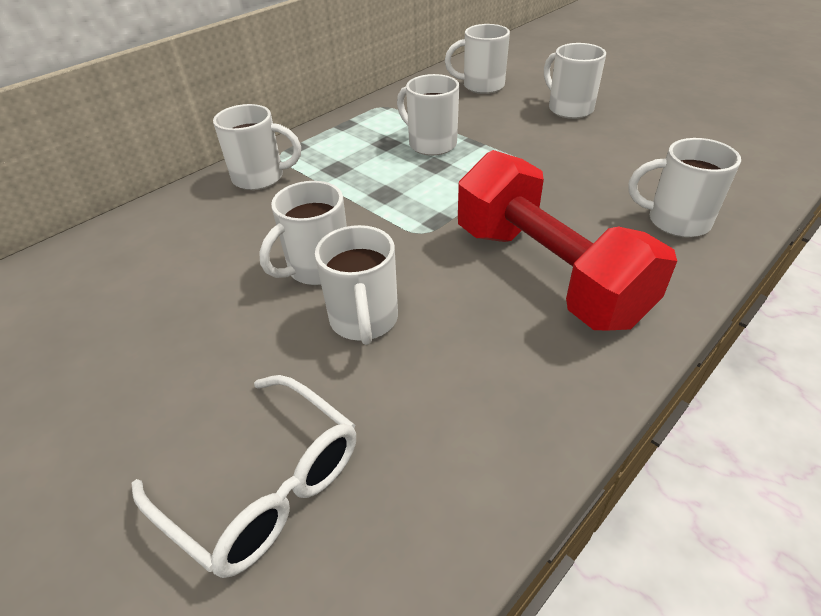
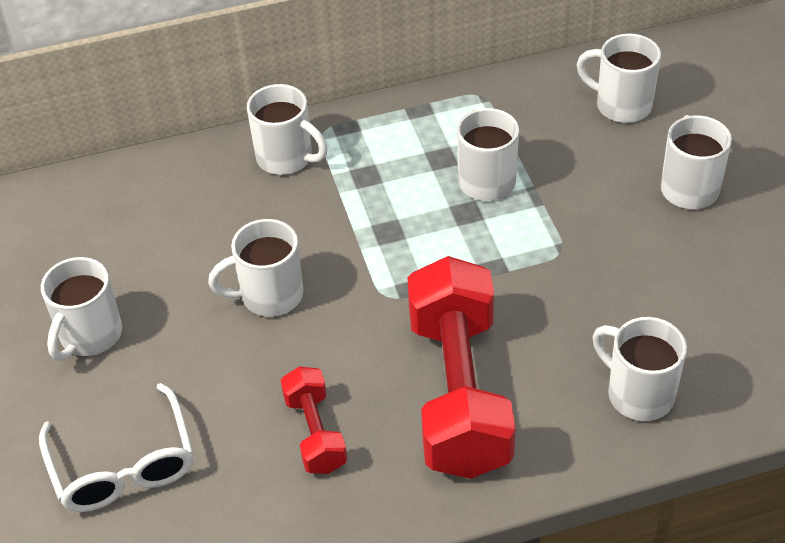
camera: 30 degrees right, 5 degrees up
white mug [315,225,398,345] -> white mug moved to [41,257,122,361]
none -> red dumbbell [281,366,347,474]

